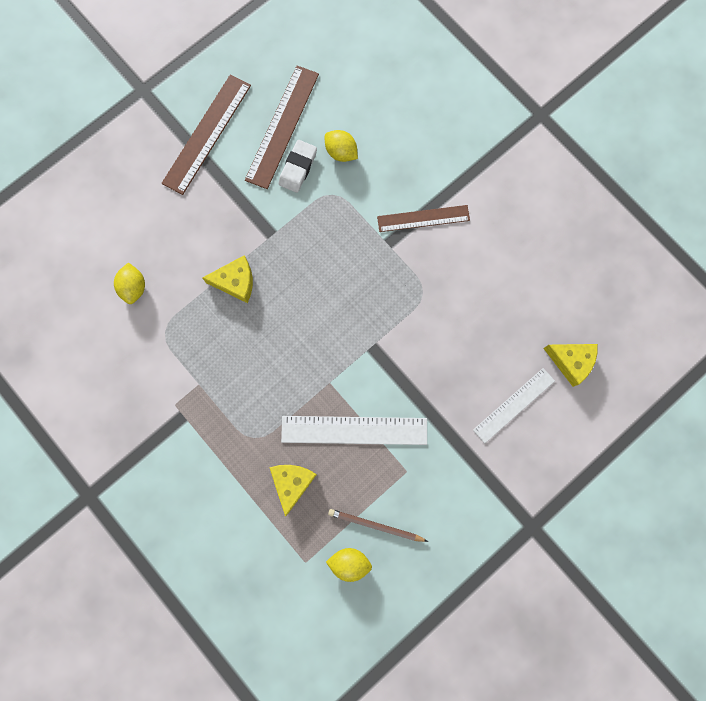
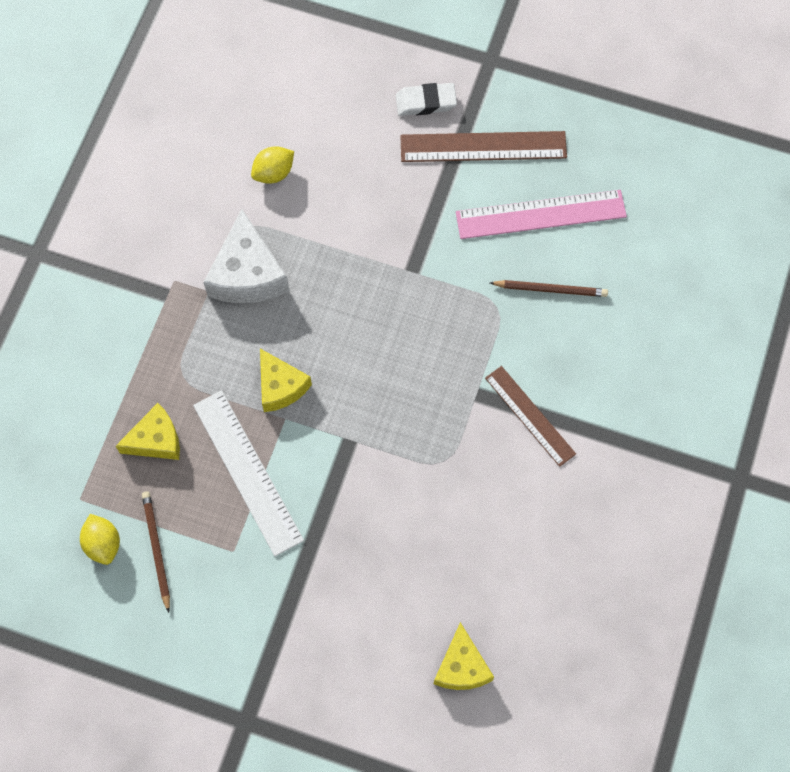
camera: 60 degrees right, 10 degrees down
yellow cheese [202,255,253,303] -> yellow cheese moved to [260,349,312,412]
brown ruler [245,66,319,189] -> pink ruler [456,190,627,239]
white eraser [278,140,317,193] -> white eraser moved to [396,83,457,116]
yellow lemon [325,130,358,162] -> brown pencil [490,280,608,297]
white ruler [473,368,555,443] -> none
none -> white cheese [203,209,289,303]

